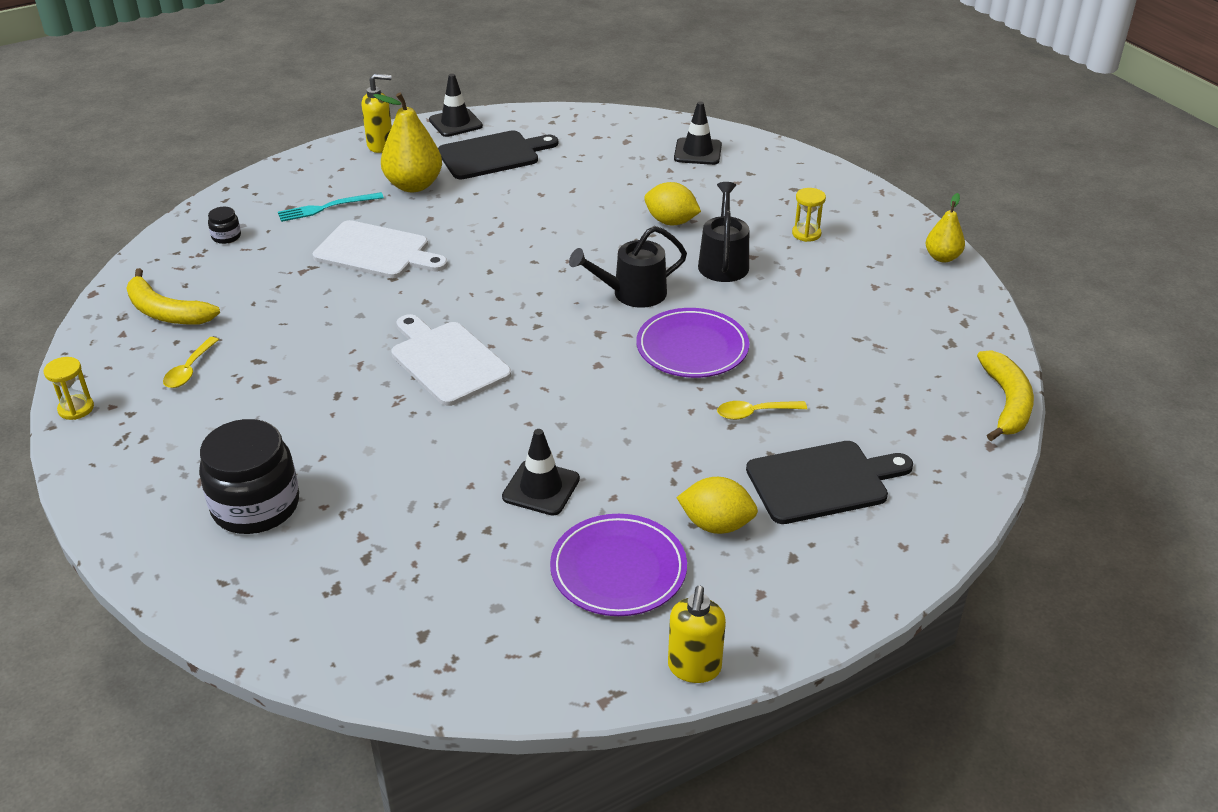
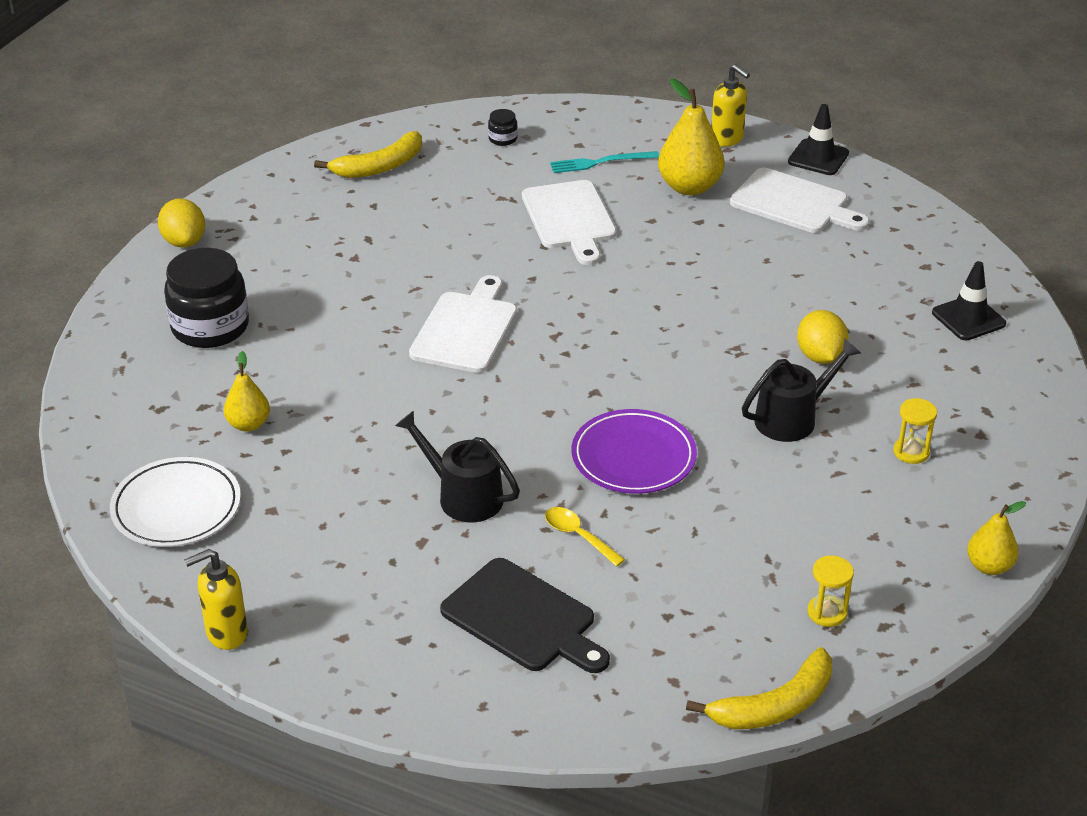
camera: 55 degrees right, 0 degrees up
yellow hourglass [44,357,94,420] -> yellow hourglass moved to [807,556,854,627]
yellow banana [126,268,220,325] -> yellow banana turned 120 degrees counterclockwise [314,131,422,178]
yellow spoon [163,337,219,388] -> none
turquoise fork [278,192,384,222] -> turquoise fork turned 45 degrees counterclockwise [550,151,659,173]
black cutting board [438,130,558,179] -> white cutting board [730,168,870,233]
black traffic cone [502,429,580,516] -> none
purple plate [550,514,687,616] -> none
black watering can [569,226,687,308] -> black watering can moved to [395,410,520,523]
yellow lemon [676,477,758,534] -> yellow lemon moved to [158,198,205,248]
none -> white plate [110,457,241,547]
none -> yellow pear [224,351,270,432]

